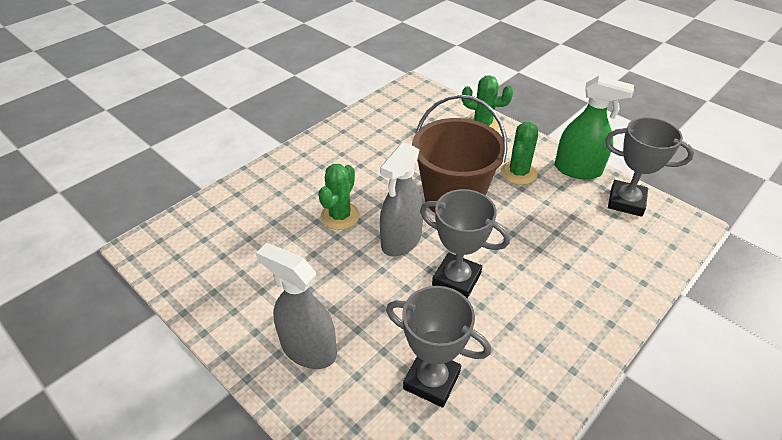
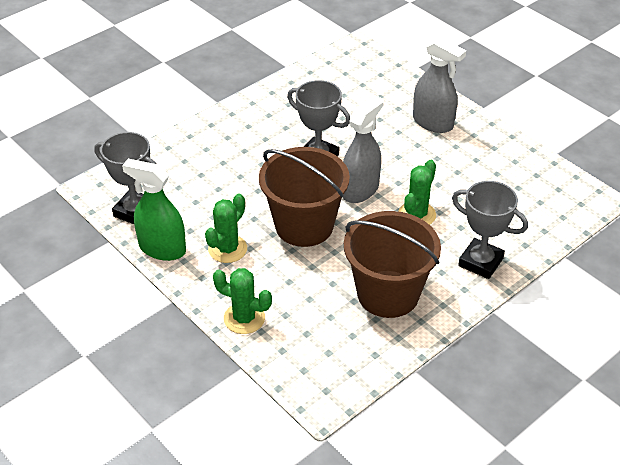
camera: 175 degrees left, 0 degrees up
grey trophy [386,286,491,408] -> grey trophy moved to [452,181,528,279]
none -> brown bucket [344,211,441,318]

